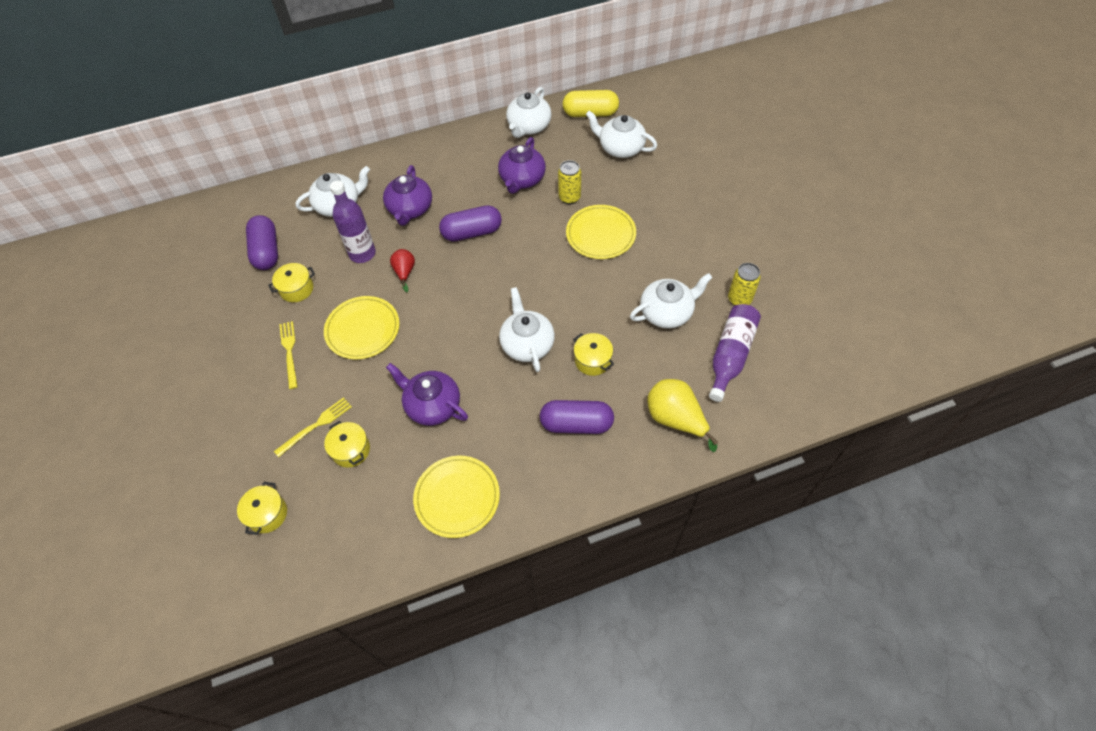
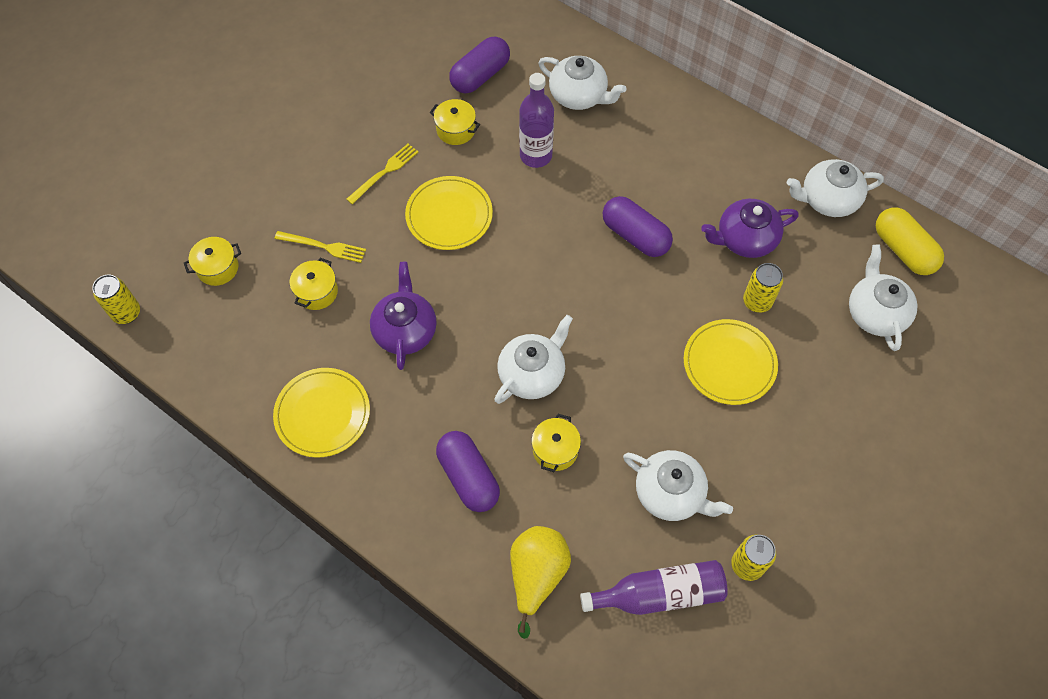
camera: 55 degrees right, 5 degrees up
purple teapot [383,165,432,226] -> none
red pear [390,249,415,292] -> none
none -> yellow can [92,275,140,324]

